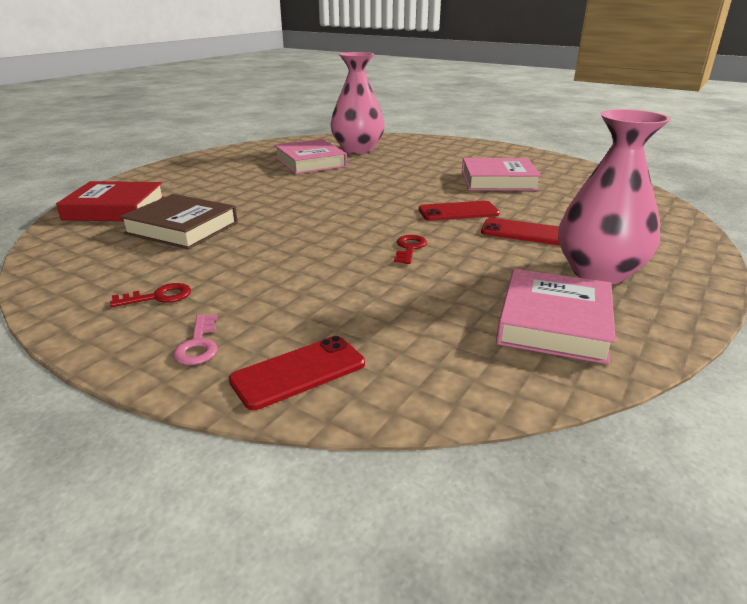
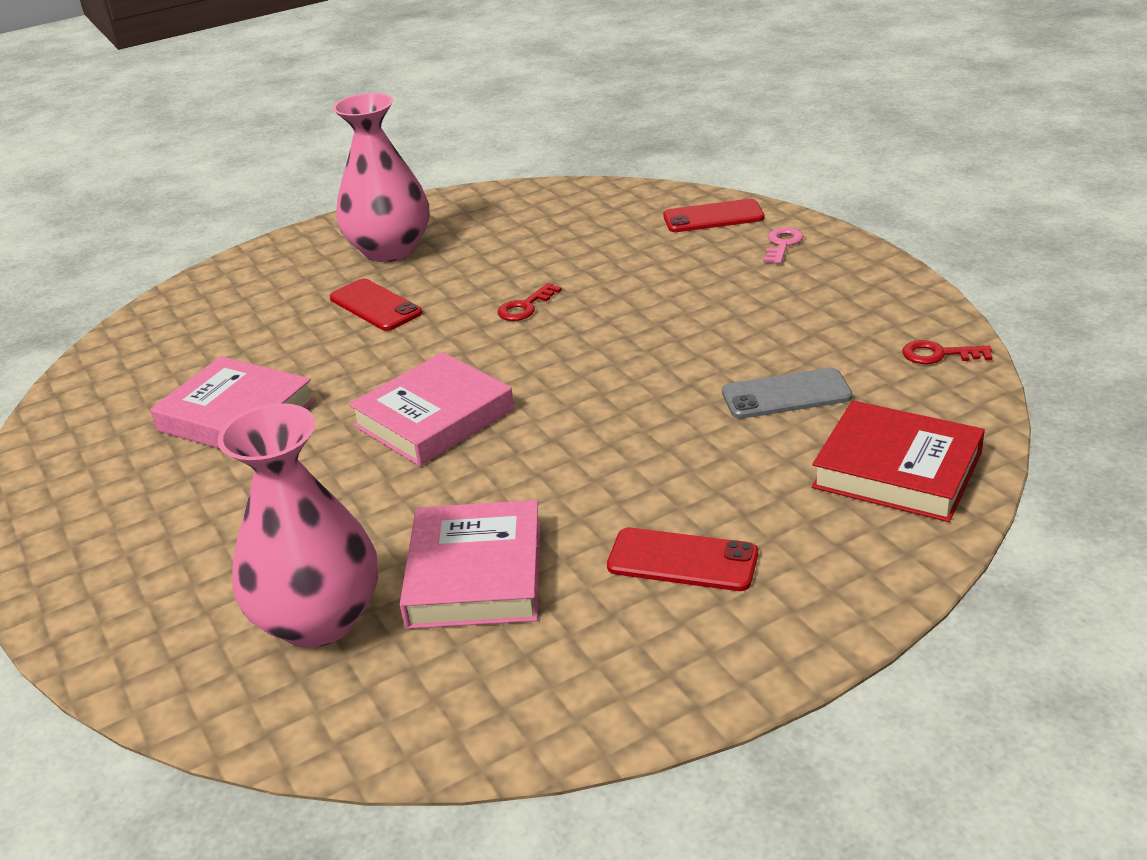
camera: 150 degrees left, 5 degrees up
red key [110,283,191,307] -> red key moved to [903,340,992,364]
brown book [119,194,238,249] -> grey phone [722,368,853,419]
red phone [419,201,500,221] -> red phone moved to [607,528,758,591]
pink book [496,269,616,364] -> pink book moved to [349,352,514,466]

